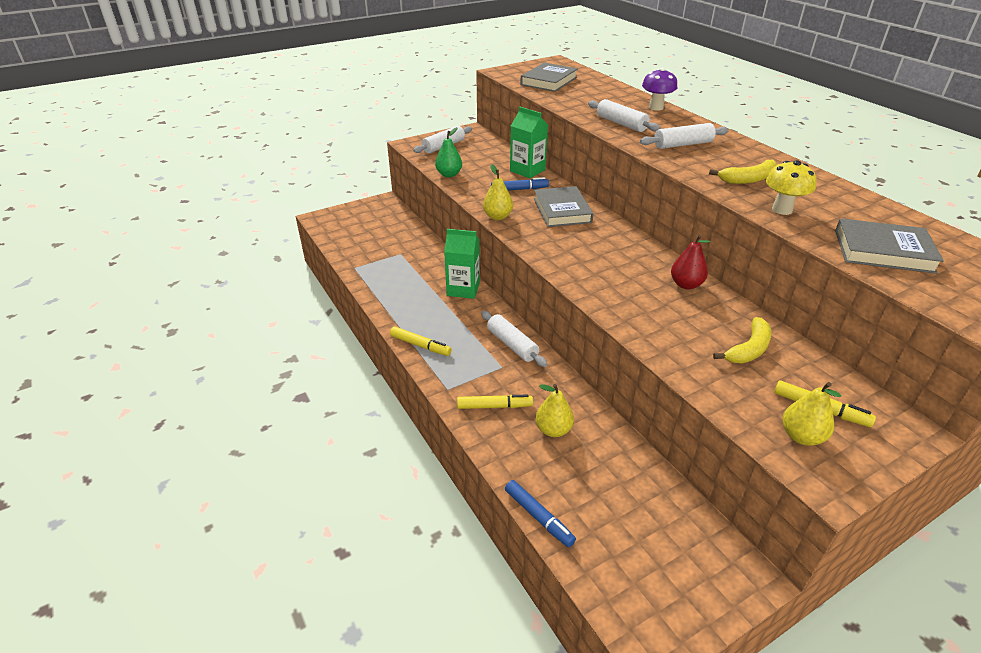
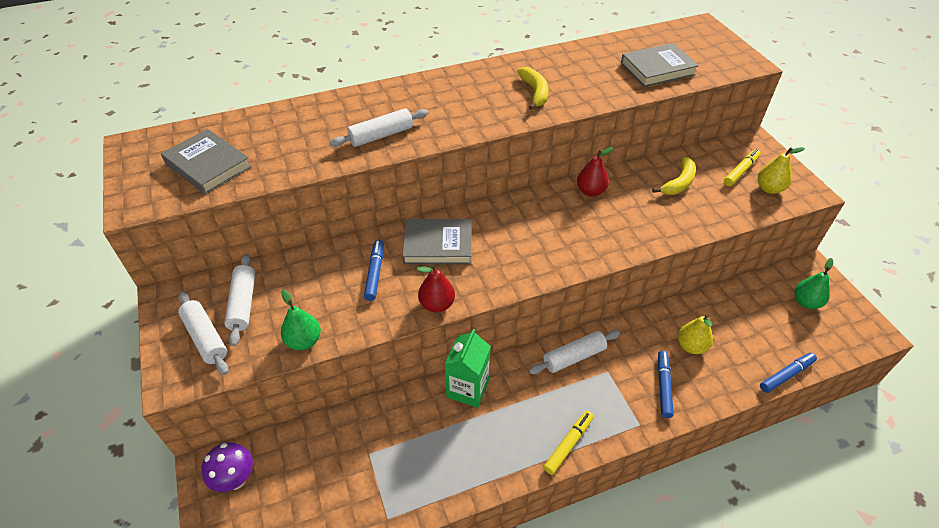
camera: 80 degrees left, 10 degrees up
yellow marker [457,394,533,409] -> blue marker [658,351,674,418]
yellow pear [483,164,513,220] -> red pear [417,265,455,313]
green carton [510,107,548,178] -> none
white rolling pin [640,123,729,149] -> white rolling pin moved to [224,254,255,346]
purple mushroom [642,68,677,111] -> purple mushroom moved to [201,442,253,492]
yellow banana [713,317,771,363] -> yellow banana turned 75 degrees clockwise [652,157,696,195]
yellow mushroom [766,160,817,215] -> none
grey book [835,218,944,274] -> grey book turned 45 degrees clockwise [621,43,699,87]
none -> green pear [795,258,833,309]

